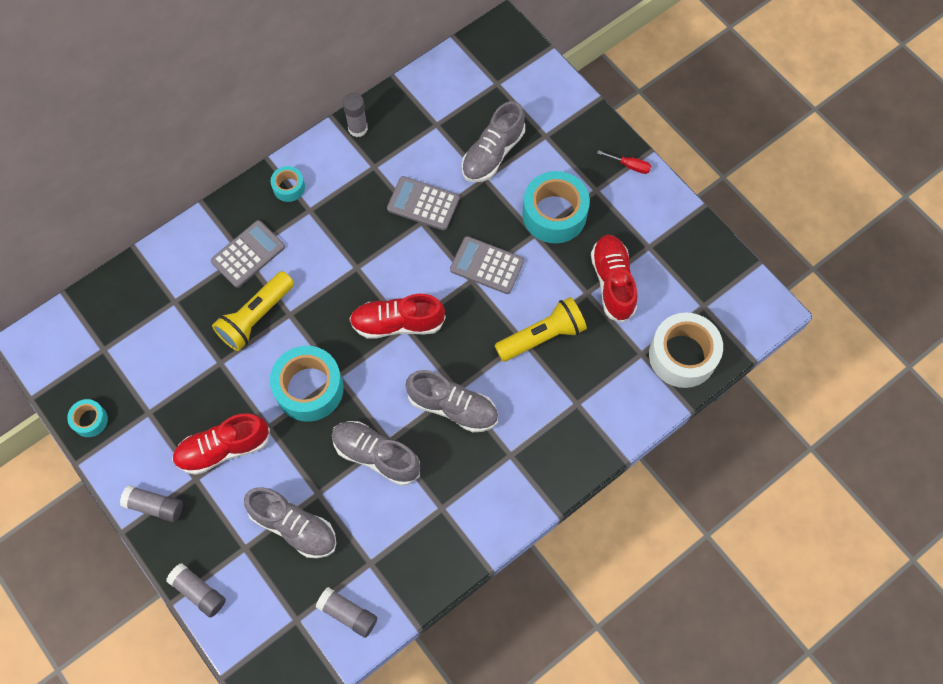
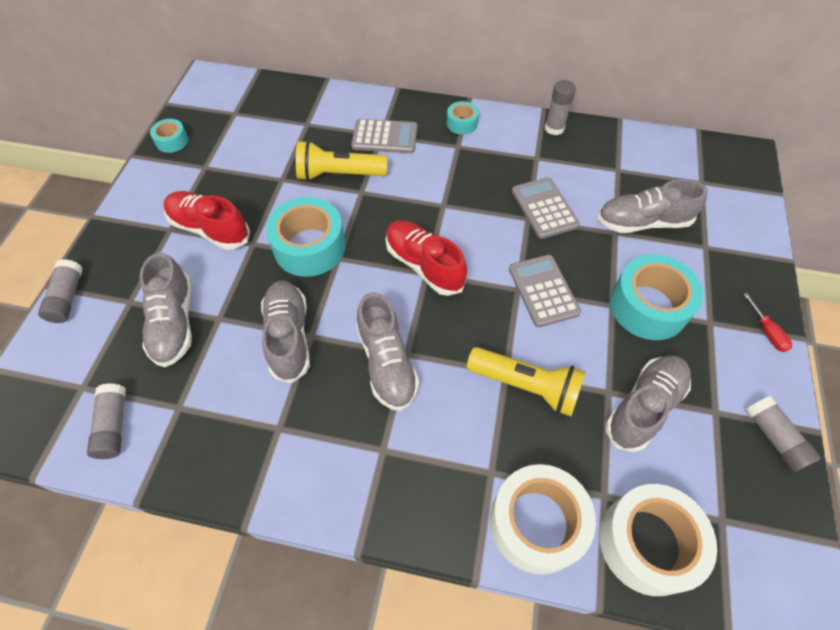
camera: 50 degrees right, 10 degrees down
grey glue stick [120,485,183,522] -> grey glue stick moved to [745,396,821,472]
red shoe [591,235,637,323] -> grey shoe [606,355,691,452]
none -> white tape [490,464,596,575]

